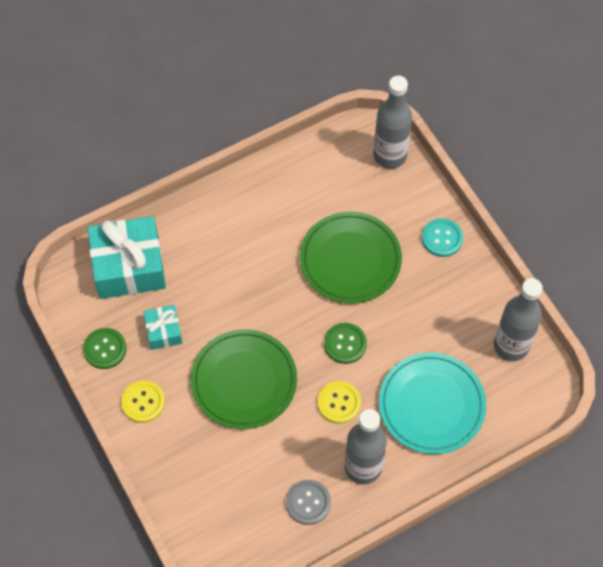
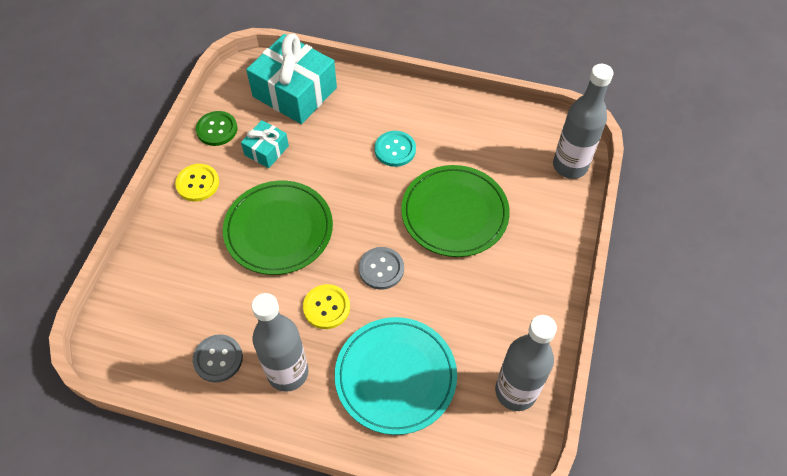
camera: 45 degrees right, 5 degrees down
green button [324,323,367,364] -> grey button [359,247,404,290]
turquoise button [422,218,463,257] -> turquoise button moved to [375,131,416,167]

